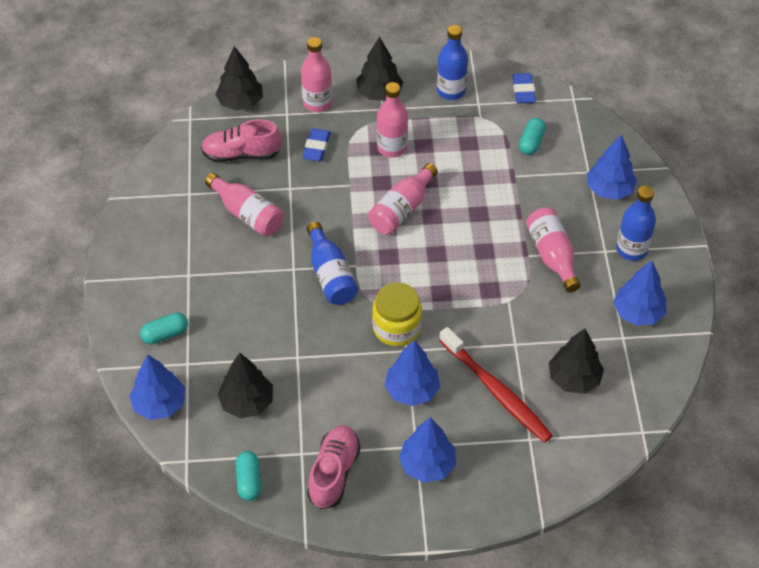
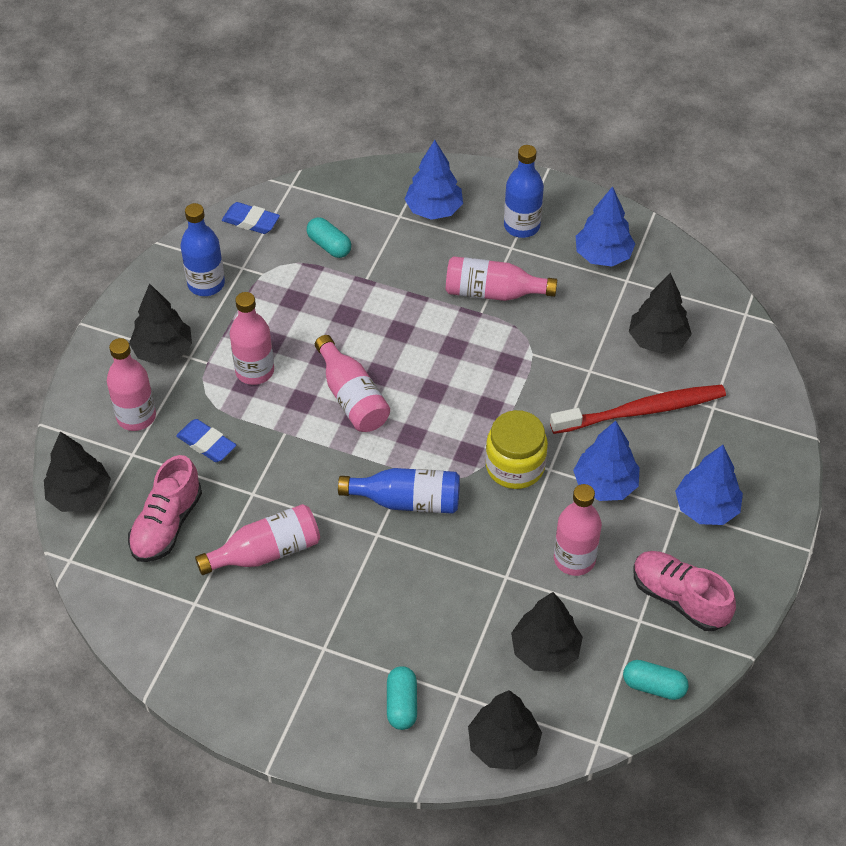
camera: 65 degrees left, 0 degrees up
blue tree [129,354,185,420] -> black tree [468,690,542,770]
none -> pink bottle [554,484,602,576]

